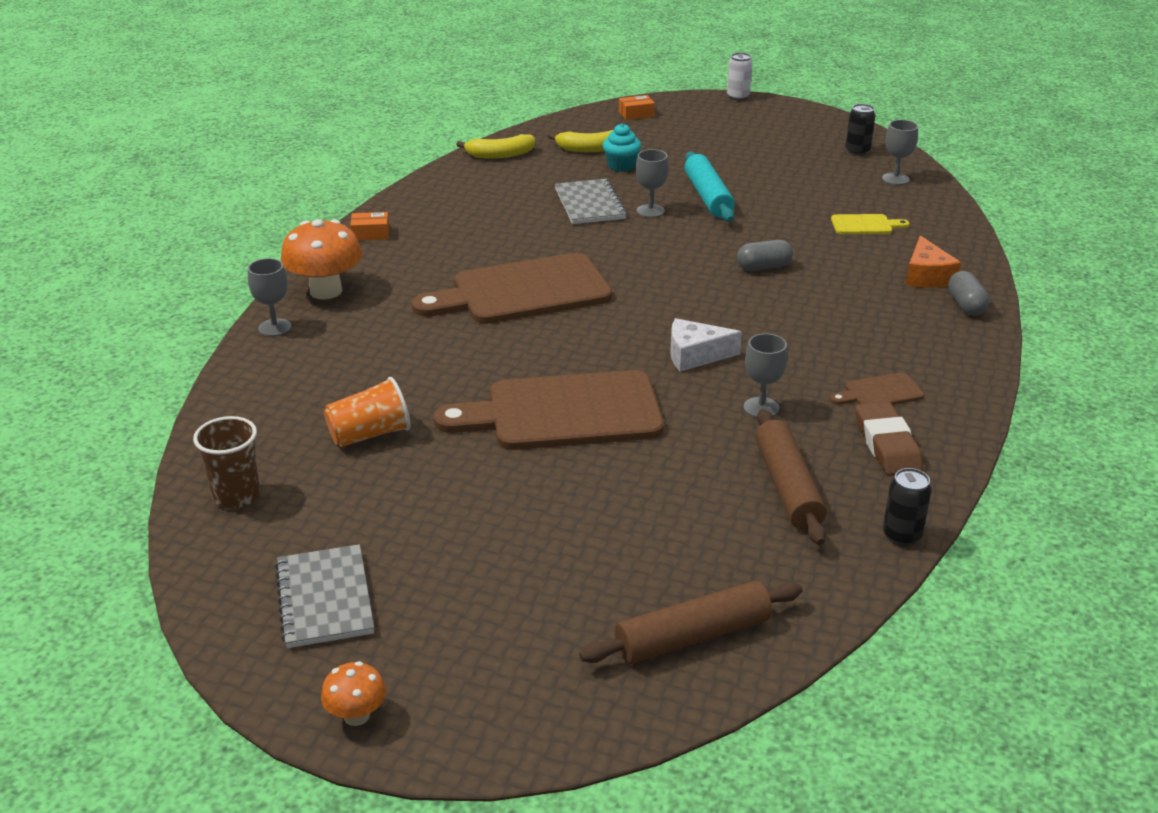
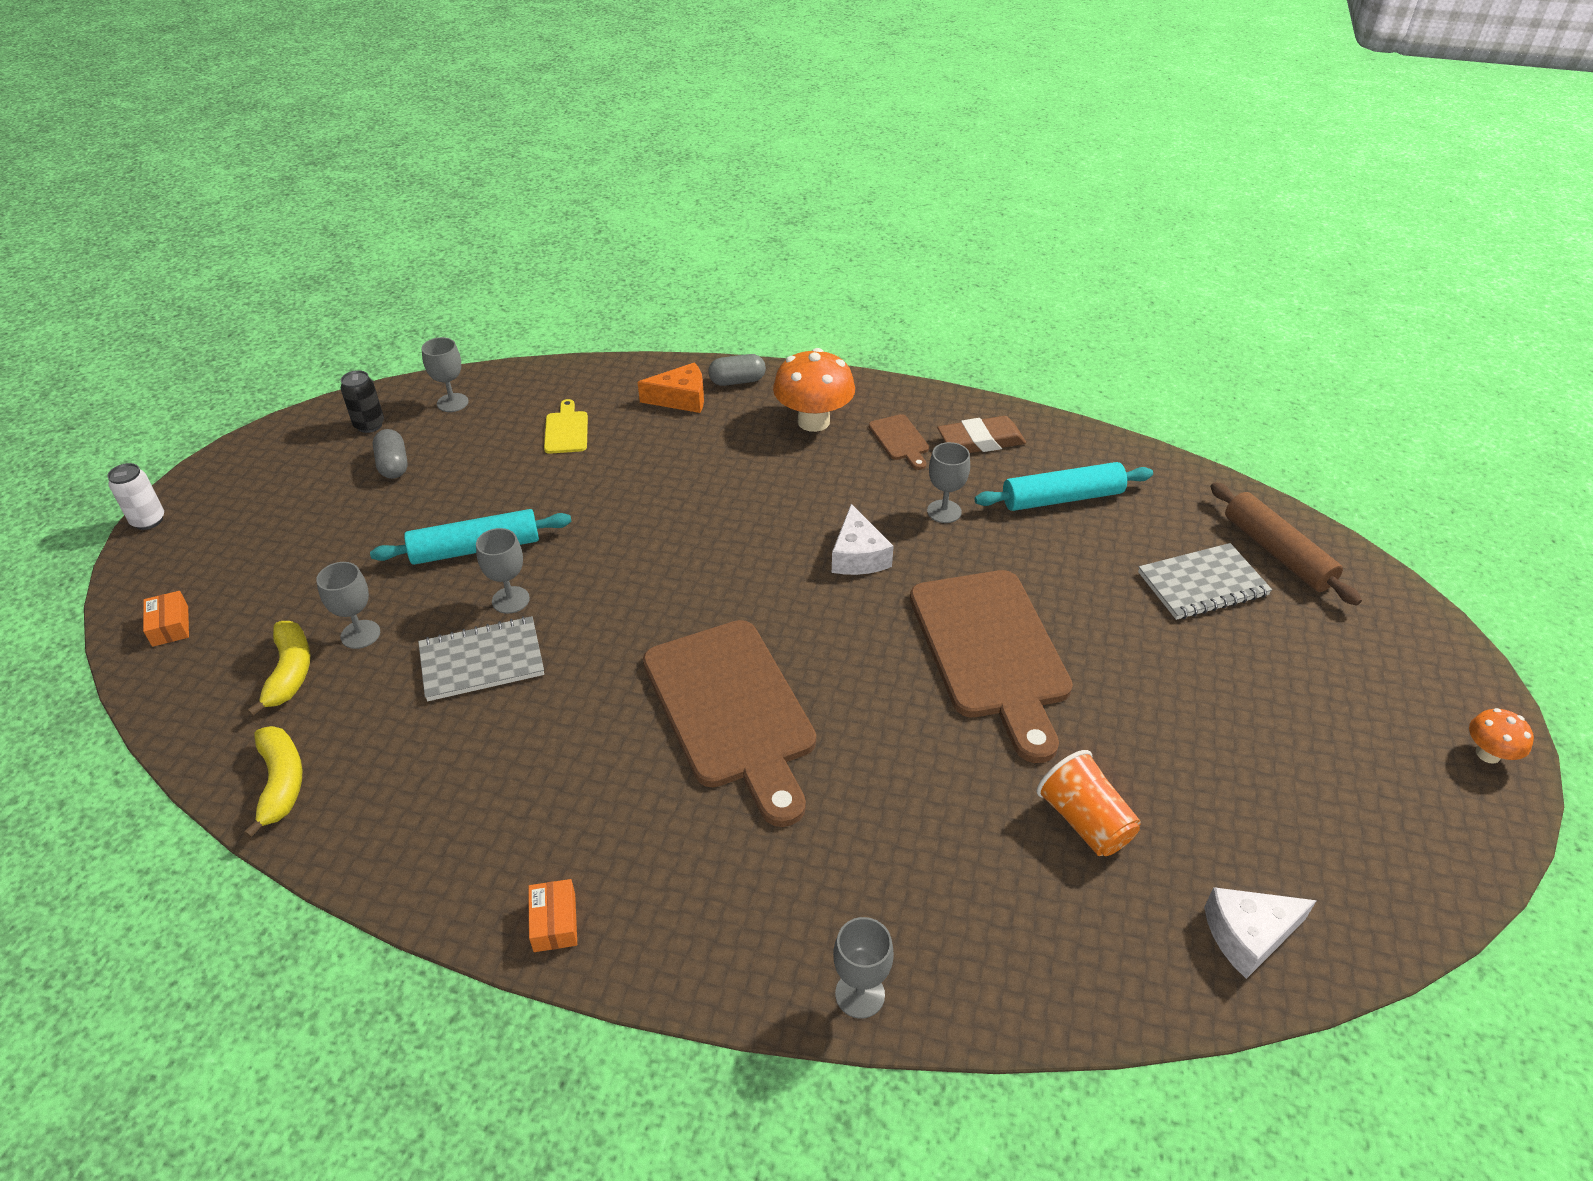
camera: 95 degrees left, 10 degrees up
brown cup [193,416,260,509] -> white cheese [1204,887,1317,979]
grey notebook [275,544,374,648] -> grey notebook moved to [1138,543,1272,620]
orange mushroom [281,219,362,299] -> orange mushroom moved to [773,348,855,432]
turquoise cupcake [603,123,641,172] -> grey goblet [316,562,380,649]
grey capsule [737,240,793,271] -> grey capsule moved to [373,429,408,479]
brown rolling pin [755,409,827,545] -> turquoise rolling pin [975,462,1153,511]
black can [883,468,932,546] -> none

